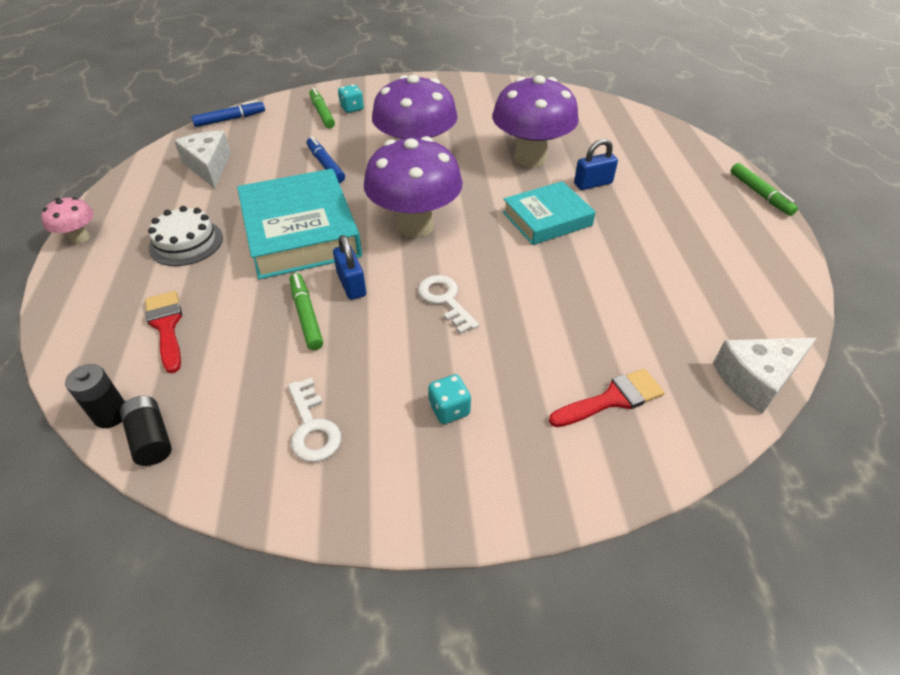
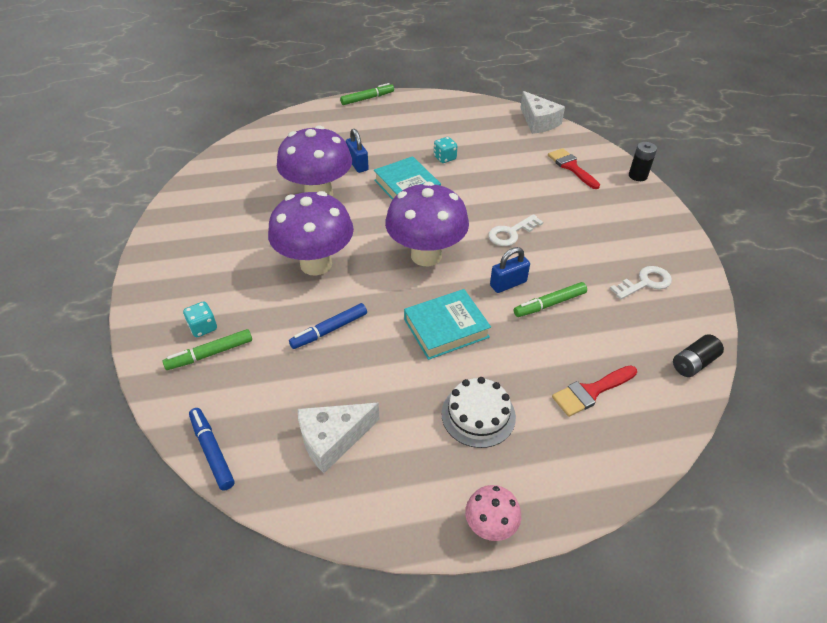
camera: 95 degrees left, 0 degrees up
black battery [65,364,125,428] -> black battery moved to [629,142,657,181]
turquoise book [237,169,362,279] -> turquoise book [404,289,491,360], size x0.61
turquoise dice [428,374,471,424] -> turquoise dice moved to [434,137,457,163]

